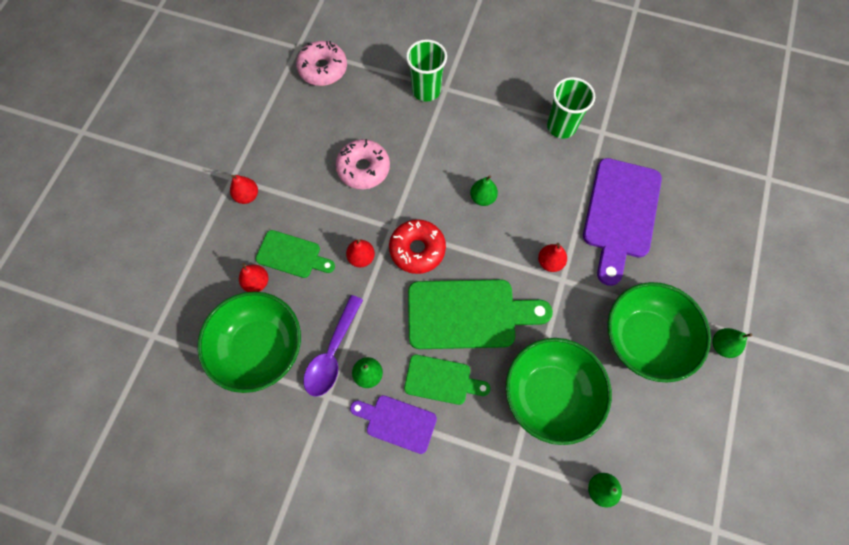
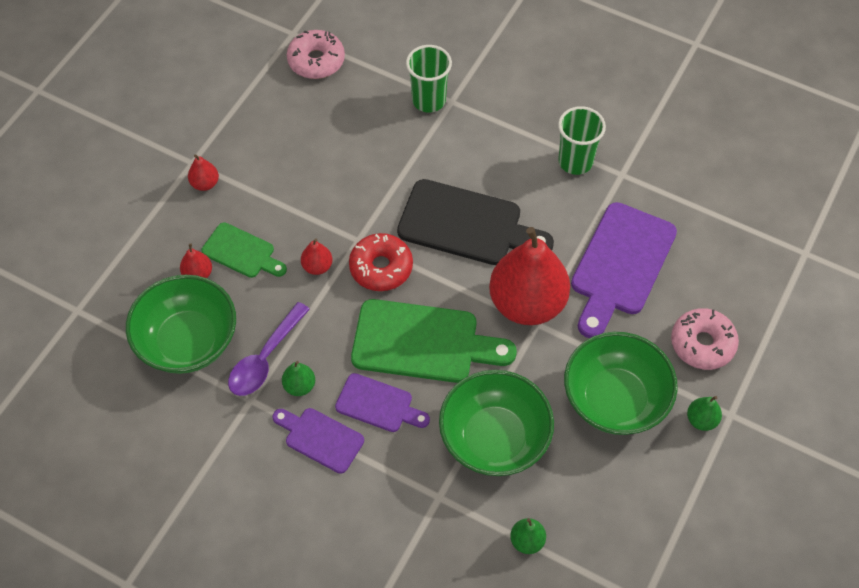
camera: 10 degrees right, 10 degrees down
pink donut [336,139,390,189] -> pink donut moved to [671,308,739,370]
green cutting board [404,355,491,405] -> purple cutting board [335,373,430,432]
green pear [470,175,498,206] -> black cutting board [397,179,554,265]
red pear [538,243,567,272] -> red pear [489,227,570,325], size x2.46

